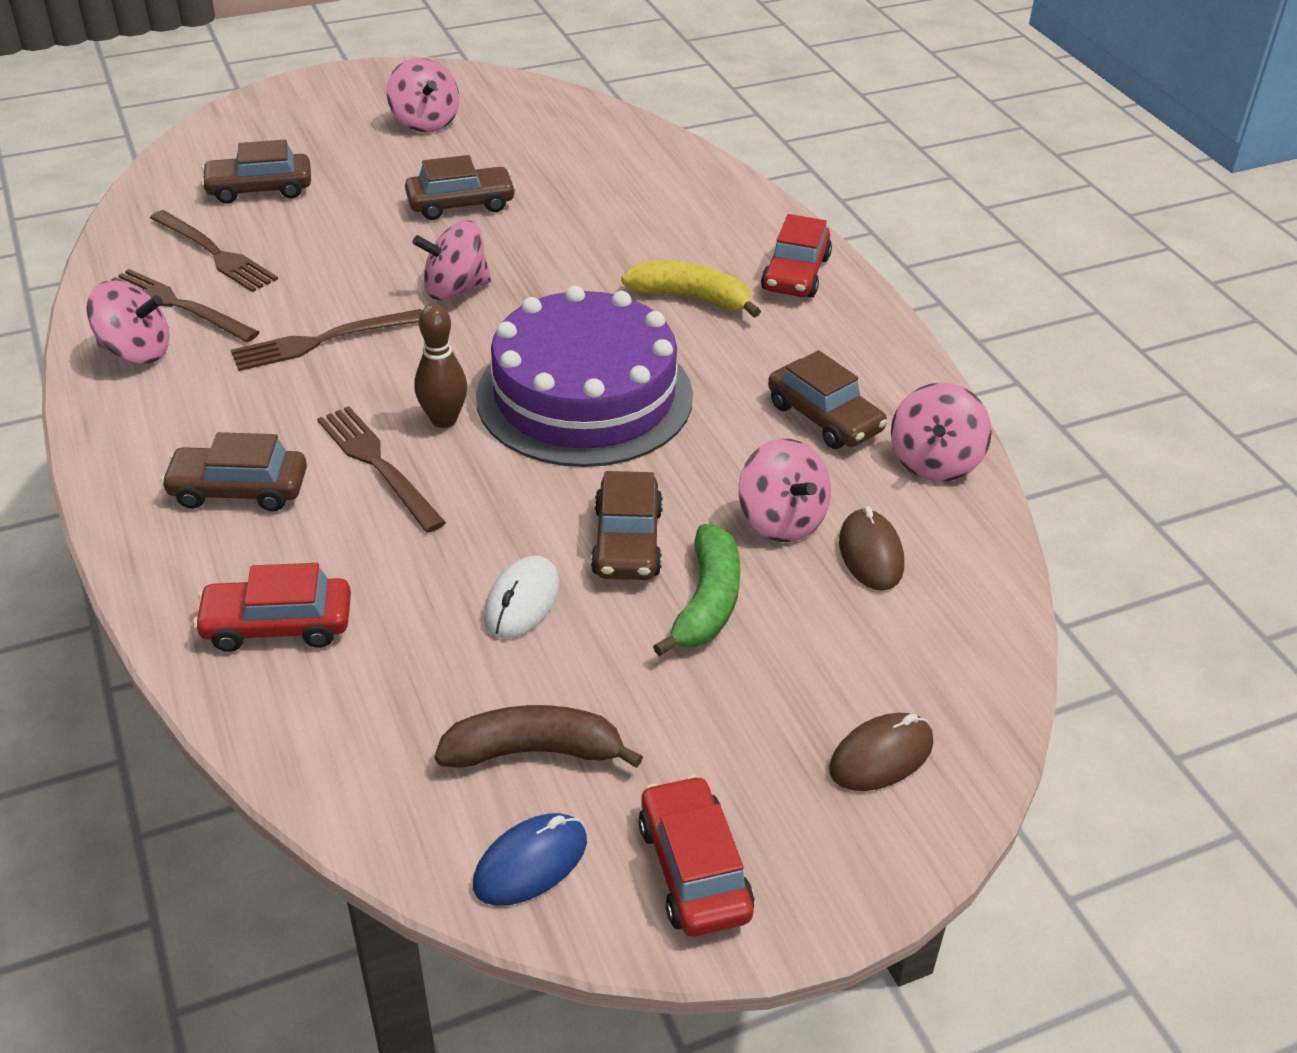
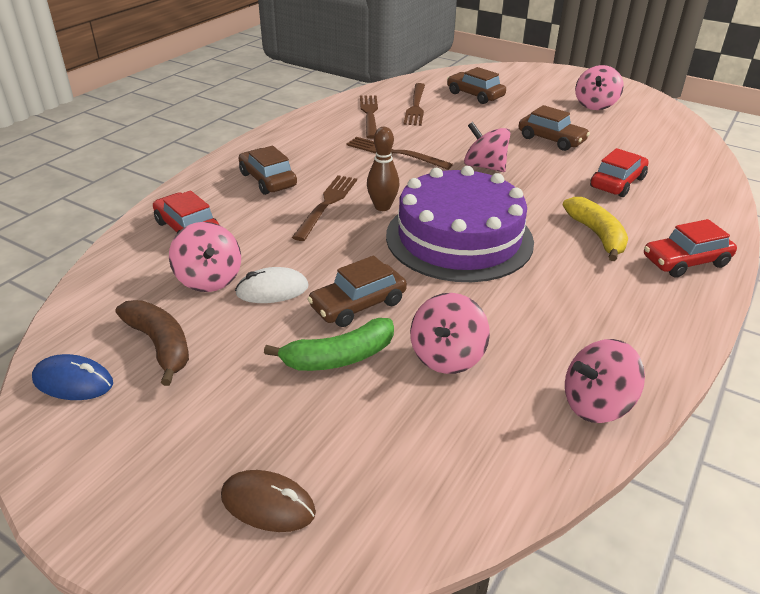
camera: 55 degrees right, 5 degrees down
pink spinning top [86,280,169,364] -> pink spinning top moved to [169,222,241,292]
red car [638,775,754,937] -> red car moved to [590,148,649,197]
brown car [768,350,888,449] -> none
brown mouse [839,506,904,591] -> none

